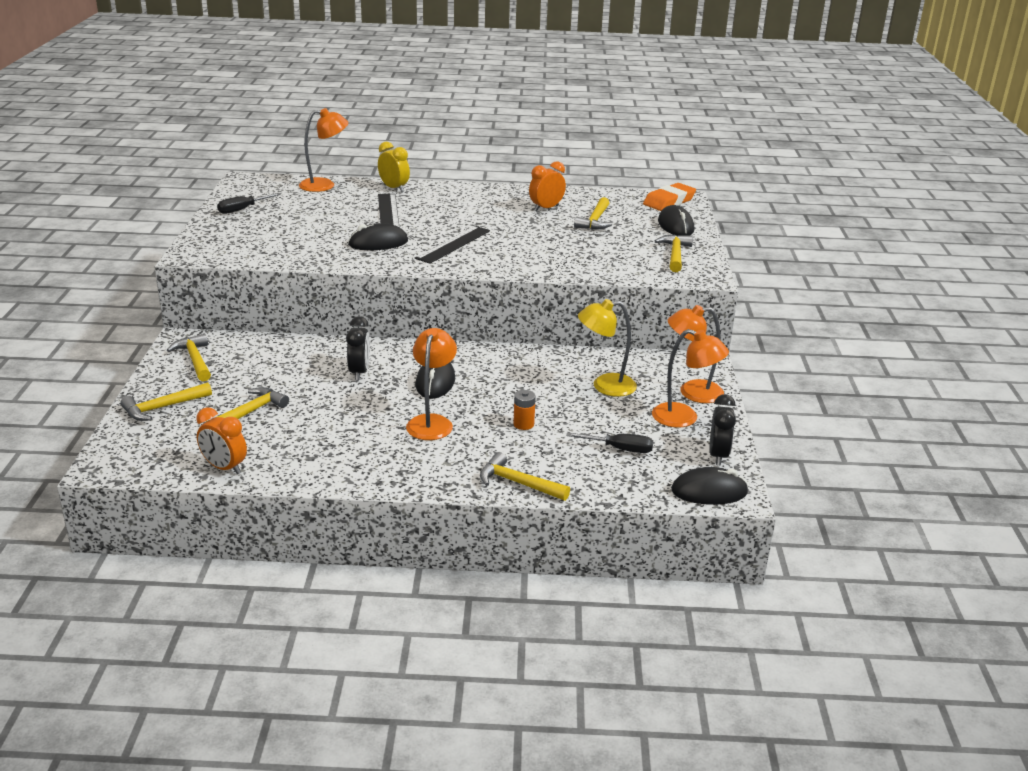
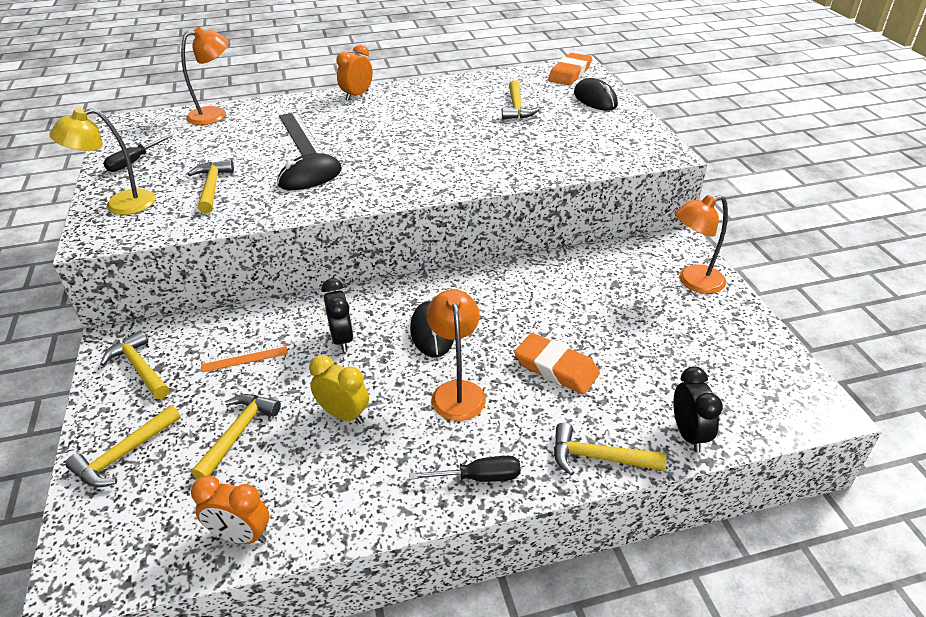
camera: 15 degrees left, 10 degrees up
yellow clock [378,142,410,192] -> yellow clock moved to [309,355,369,424]
black ruler [415,226,490,264] -> none
orange battery [513,390,536,430] -> orange eraser [514,333,600,394]
orange clock [529,161,566,211] -> orange clock moved to [336,45,373,101]
black screwdriver [566,432,653,453] -> black screwdriver moved to [409,456,521,482]
yellow lamp [578,299,637,397] -> yellow lamp moved to [49,108,156,215]
orange lamp [652,329,729,428] -> none
yellow hammer [655,234,693,272] -> yellow hammer moved to [188,159,234,214]
black mouse [671,467,748,505] -> none
black clock [710,394,736,465] -> black clock moved to [674,366,723,452]
none -> orange ruler [201,344,288,372]

